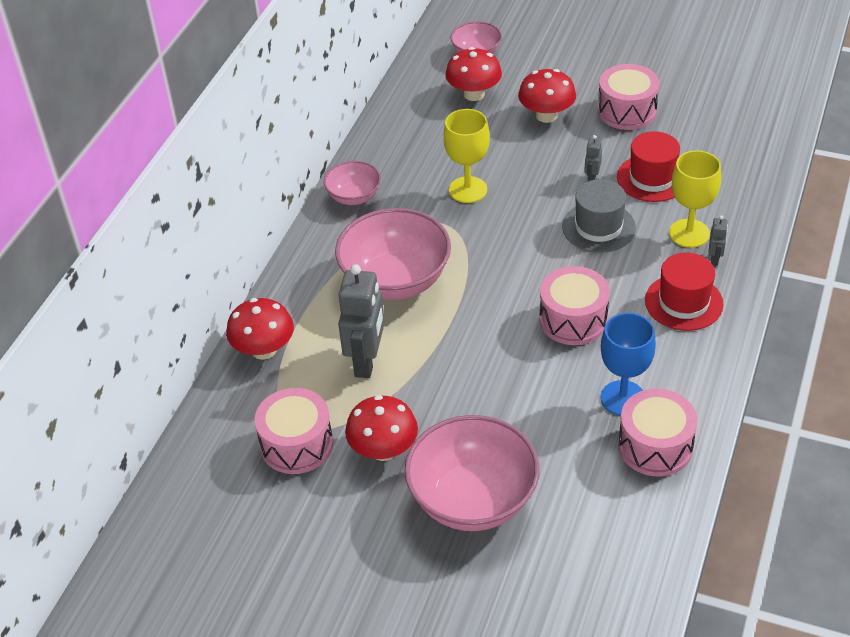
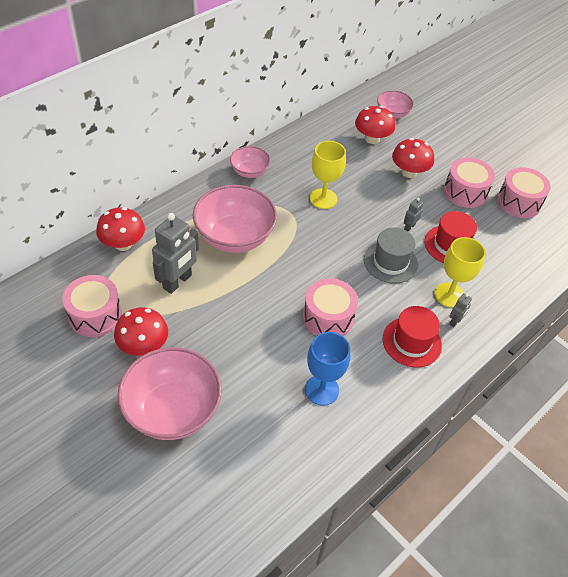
camera: 20 degrees right, 5 degrees up
pink drum [618,389,698,476] -> pink drum moved to [497,167,551,218]

